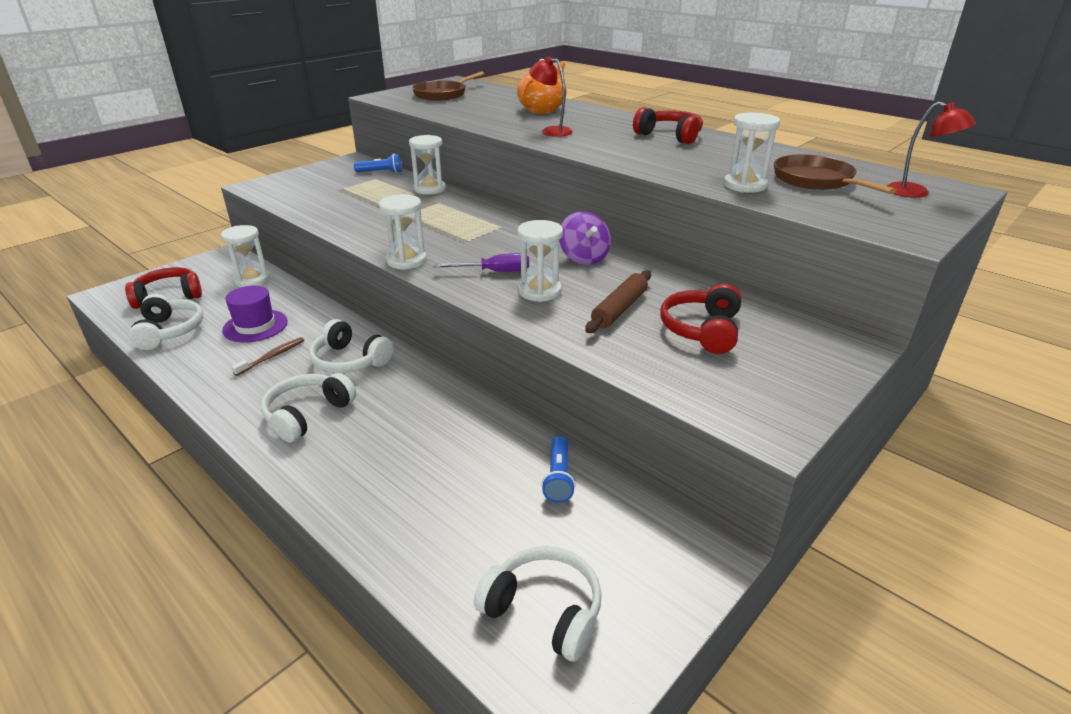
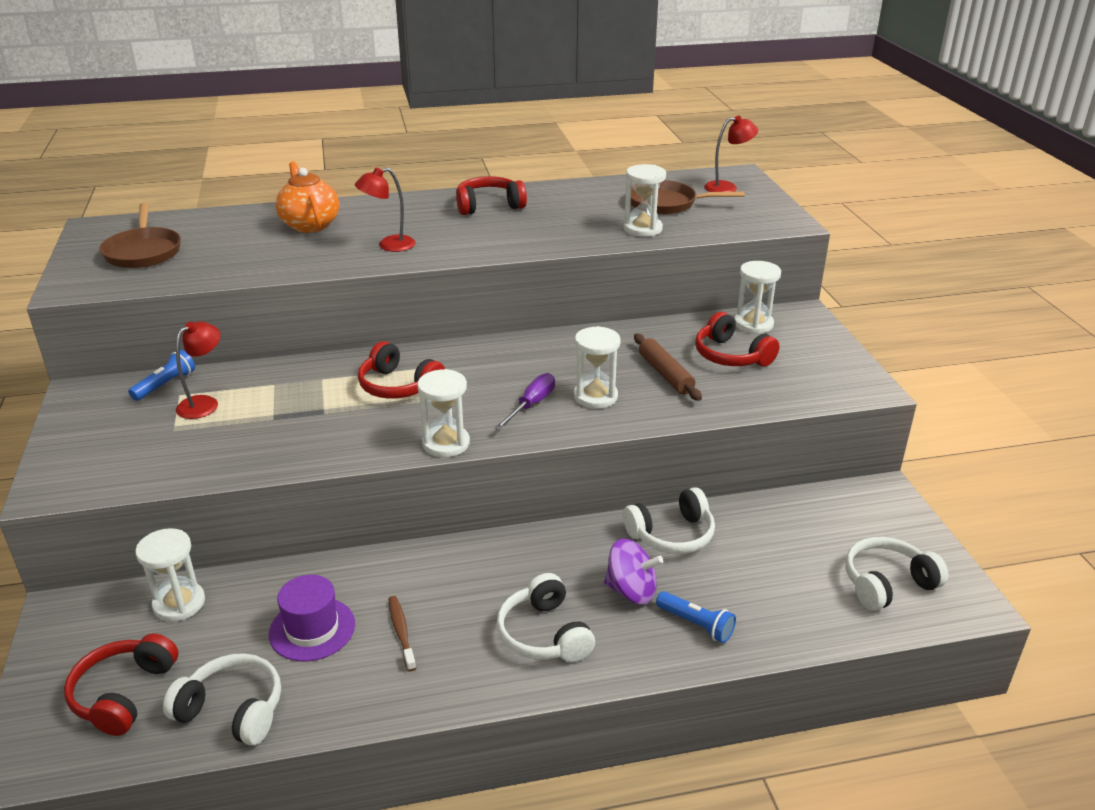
camera: 55 degrees left, 0 degrees up
white headphones [309,319,393,373] -> white headphones moved to [623,487,715,554]
white hourglass [409,135,446,195] -> white hourglass moved to [734,261,781,334]
blue flashlight [541,436,575,503] -> blue flashlight moved to [656,591,736,643]
purple spinning top [559,212,611,265] -> purple spinning top moved to [604,539,663,604]
none -> red lamp [176,321,220,419]
none -> red headphones [358,341,445,399]

